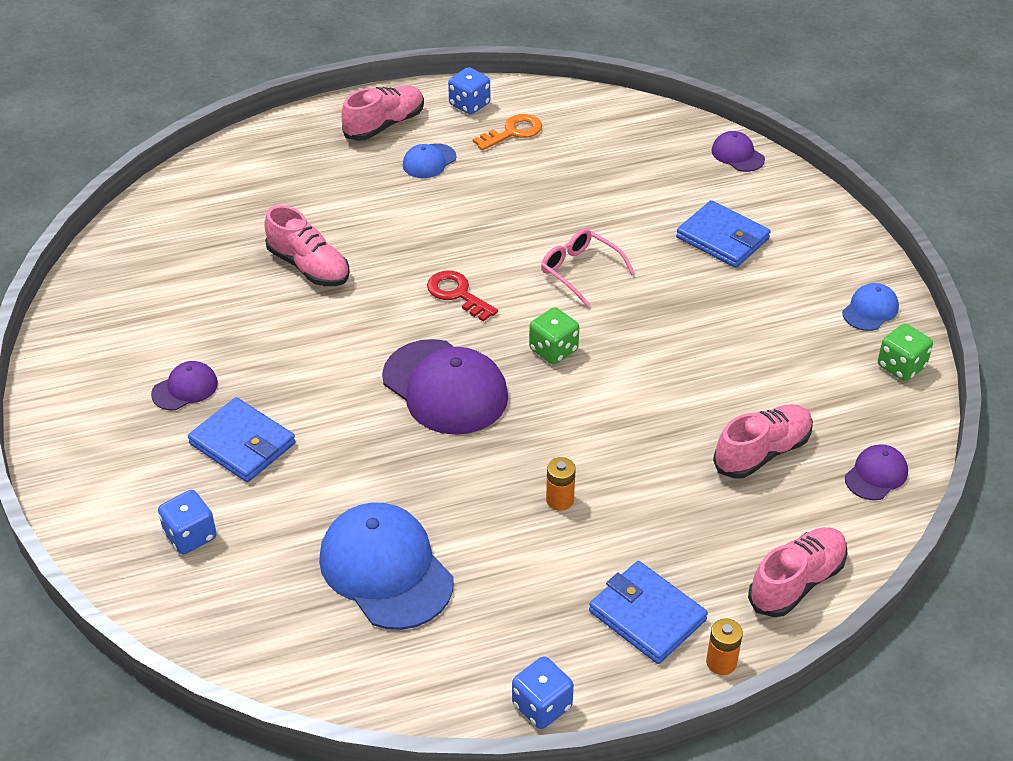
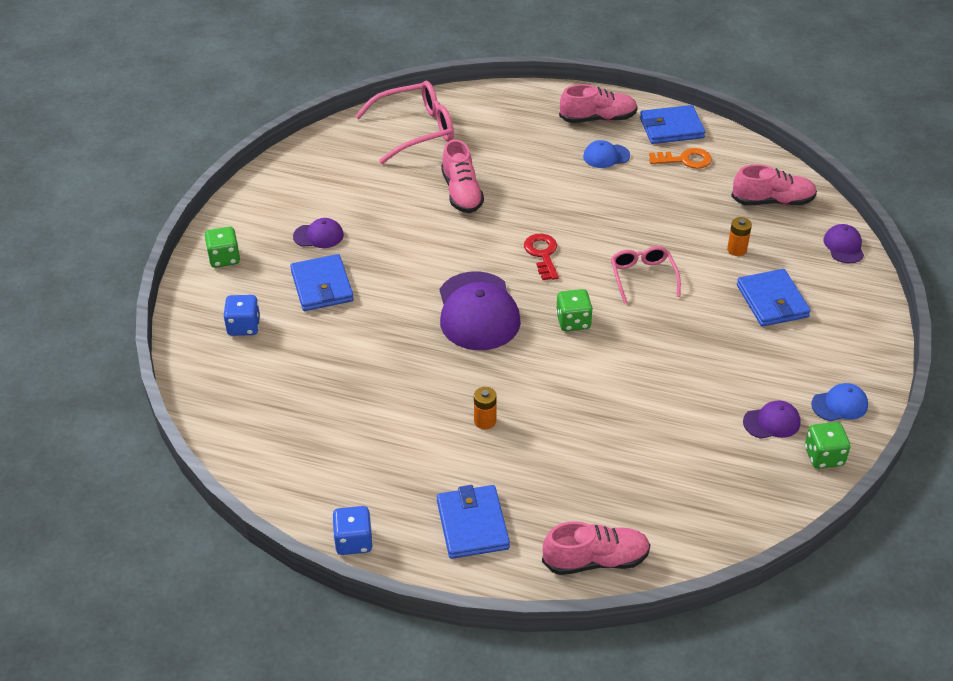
camera: 35 degrees right, 0 degrees up
blue cap [319,502,454,630] -> none
blue dice [448,67,490,115] -> blue wallet [640,105,705,144]
orange battery [706,618,743,675] -> orange battery moved to [727,217,752,256]
pink shoe [713,404,813,479] -> pink shoe moved to [731,164,817,205]
purple cap [845,444,908,500] -> purple cap moved to [743,401,800,439]
none -> green dice [205,227,240,268]
none -> pink glasses [355,81,454,164]

